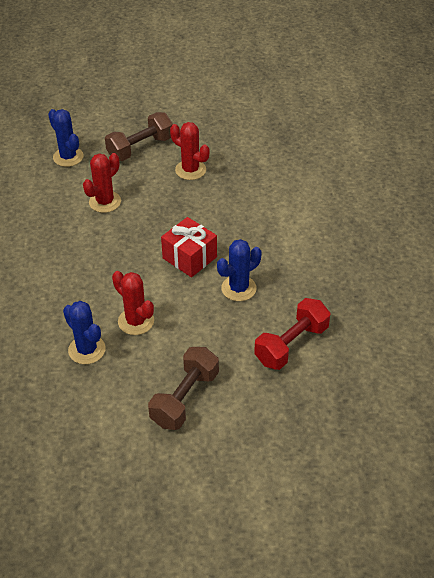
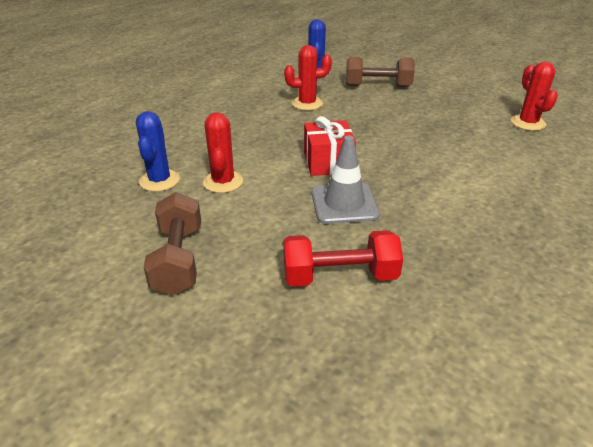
camera: 40 degrees right, 10 degrees down
brown dumbbell [148,347,219,430] -> brown dumbbell turned 75 degrees counterclockwise [144,192,201,295]
red cactus [170,122,209,180] -> red cactus moved to [511,61,558,131]
blue cactus [217,239,261,301] -> grey traffic cone [311,136,380,224]

